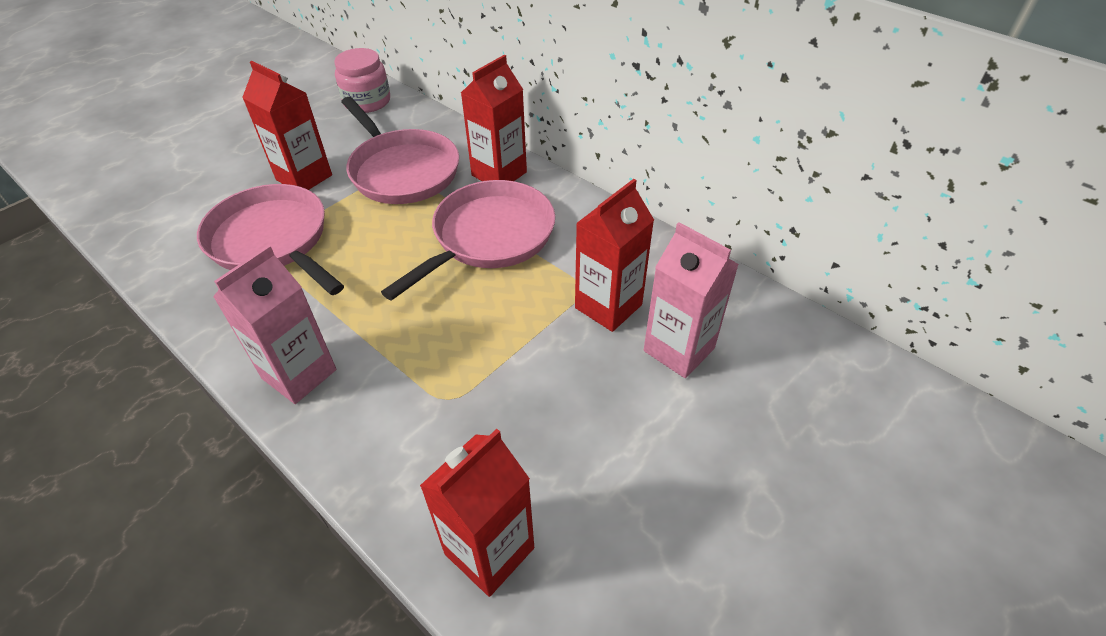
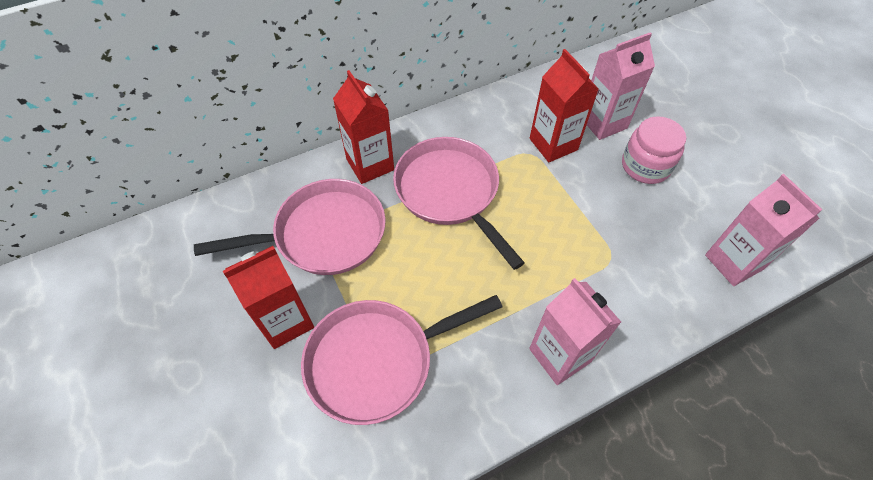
camera: 70 degrees left, 10 degrees up
pink jar [334,48,390,113] -> pink jar moved to [622,116,686,184]
red carton [420,429,534,597] -> pink carton [705,174,822,286]

